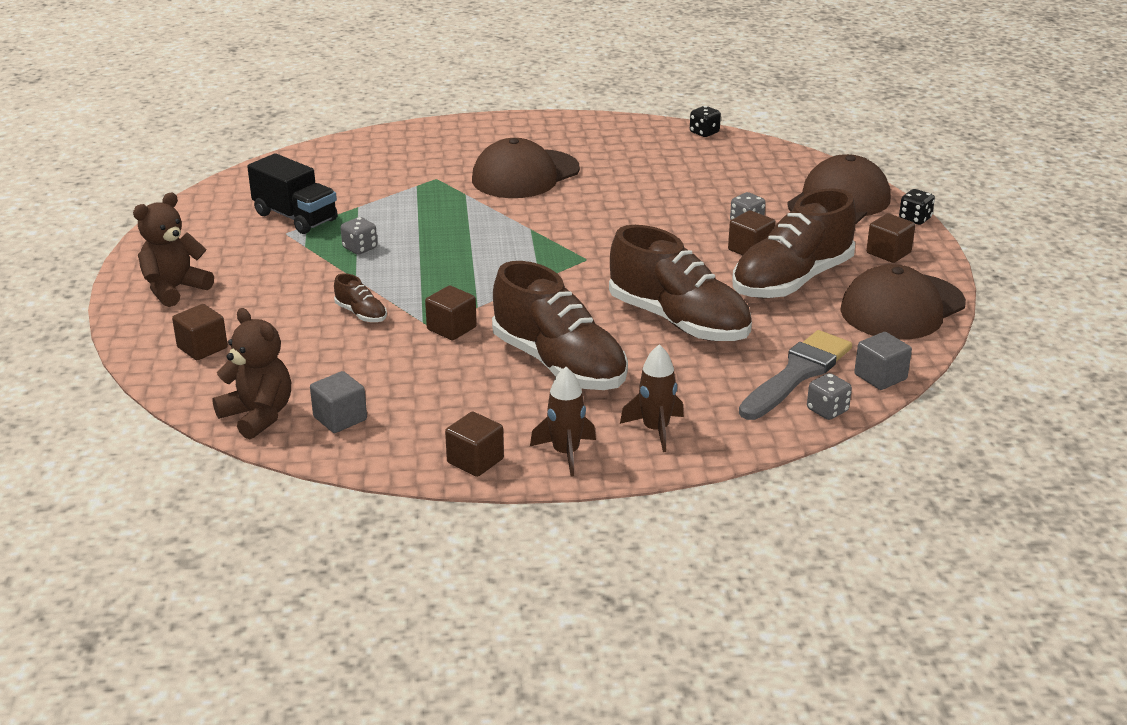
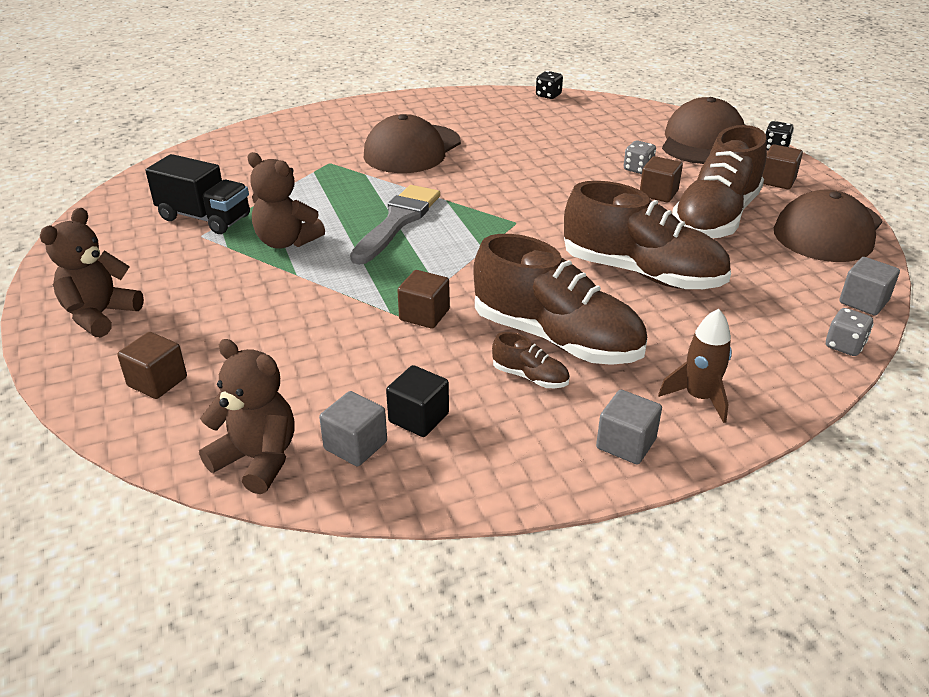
camera: 15 degrees left, 5 degrees up
brown shoe [334,273,387,322] -> brown shoe moved to [492,332,570,388]
grey dice [341,217,377,255] -> brown teddy bear [248,152,325,249]
brown cube [445,412,504,477] -> none
brown rocket [530,367,596,477] -> grey cube [596,390,662,465]
grey brush [739,330,852,420] -> grey brush moved to [350,185,440,265]
none -> black cube [386,365,449,437]

